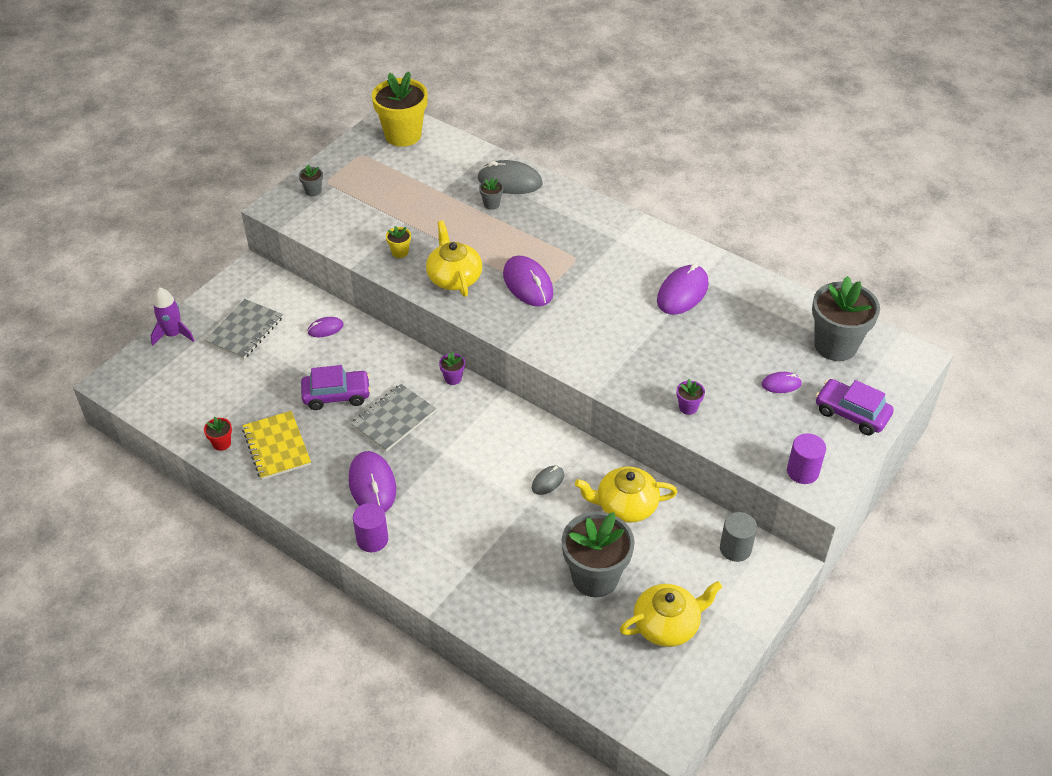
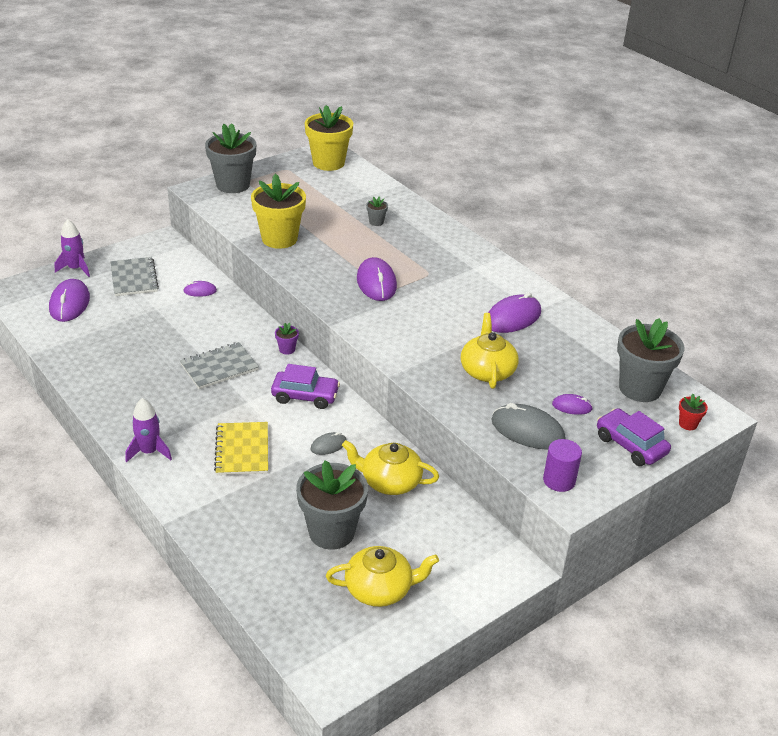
camera: 15 degrees right, 10 degrees down
red flower pot [204,417,232,451] -> red flower pot moved to [679,394,708,430]
grey notebook [205,299,283,359] -> grey notebook turned 60 degrees counterclockwise [110,257,159,296]
yellow notebook [242,411,311,480] -> yellow notebook moved to [214,422,268,475]
grey flower pot [299,164,323,197] -> grey flower pot [205,123,256,193], size x2.39
purple car [301,365,371,410] -> purple car moved to [271,364,340,409]
purple mouse [349,451,396,512] -> purple mouse moved to [49,279,90,322]
purple cylinder [353,503,388,552] -> purple rocket [125,398,172,463]
yellow flower pot [386,226,411,258] -> yellow flower pot [251,174,306,249], size x2.39
yellow teapot [426,221,482,297] -> yellow teapot moved to [461,313,518,389]
grey mouse [477,160,542,194] -> grey mouse moved to [491,403,566,450]
purple flower pot [676,379,705,415] -> none
grey cylinder [720,512,757,562] -> none

